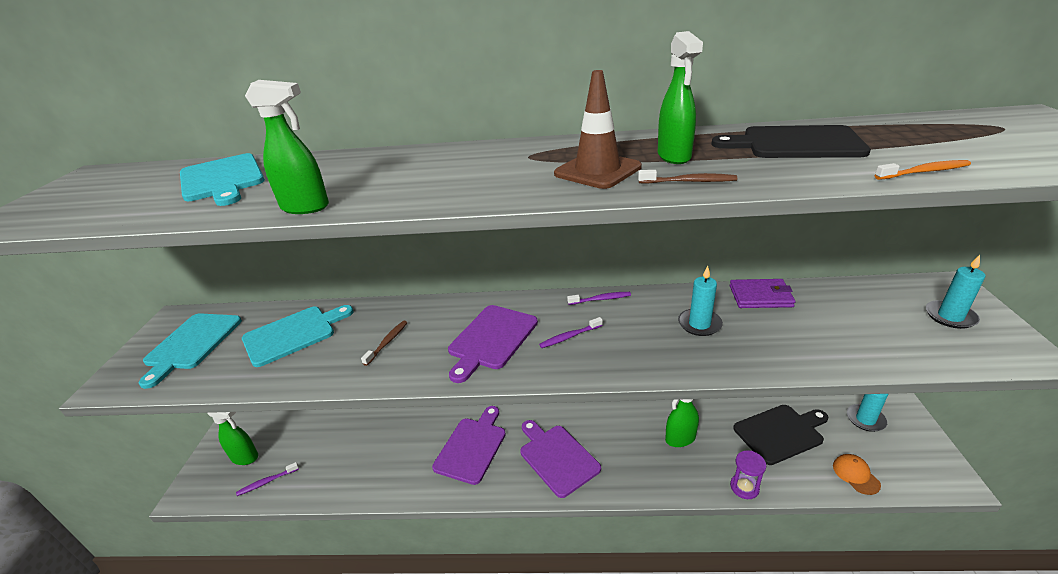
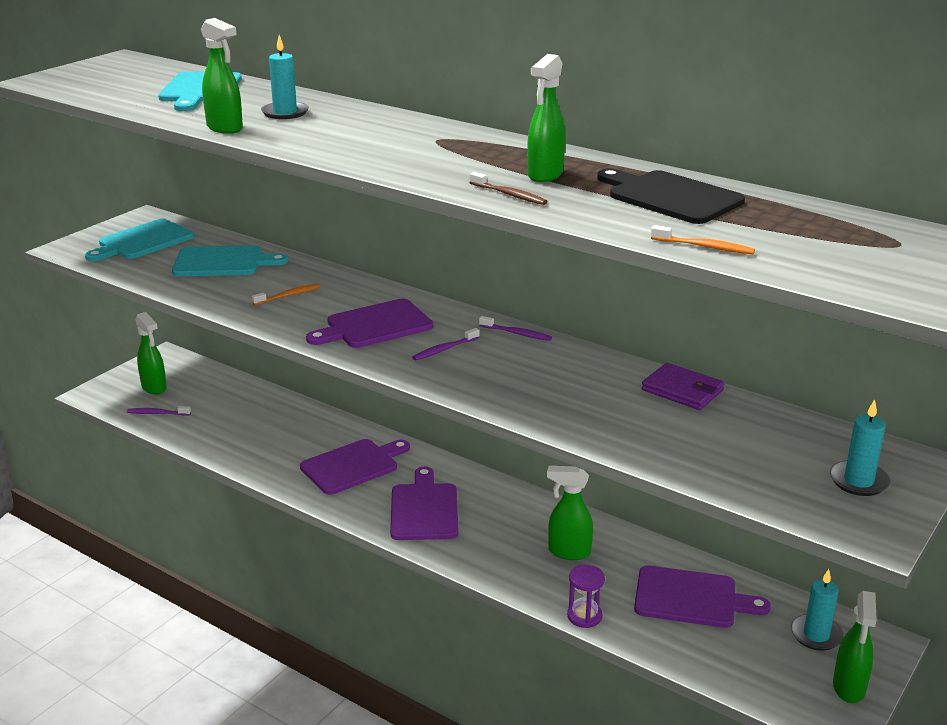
camera: 30 degrees right, 5 degrees down
brown toothbrush [361,321,408,366] -> orange toothbrush [252,284,320,305]
purple toothbrush [539,317,603,348] -> purple toothbrush turned 45 degrees counterclockwise [412,328,480,360]
brown traffic cone [554,70,642,189] -> none
turquoise candle [678,266,723,336] -> turquoise candle moved to [261,35,309,119]
black cutting board [733,405,829,465] -> purple cutting board [634,565,771,628]
orange cap [833,454,881,495] -> none
none -> green spray bottle [833,591,877,703]

